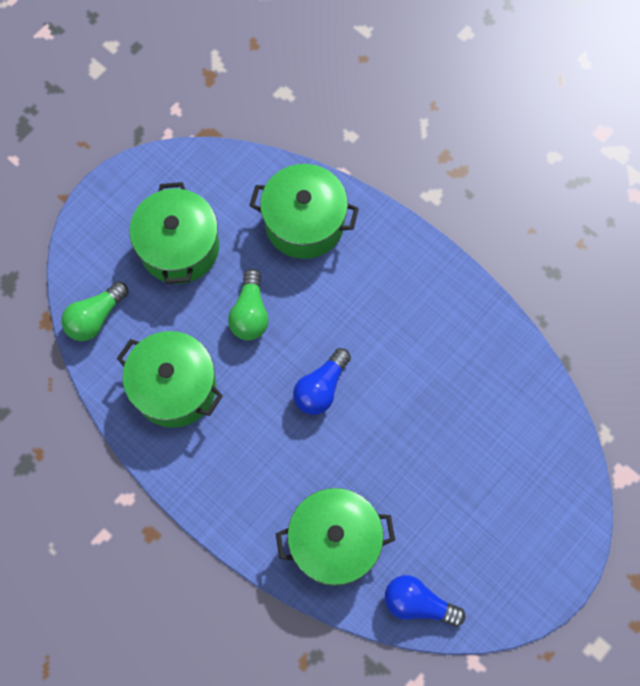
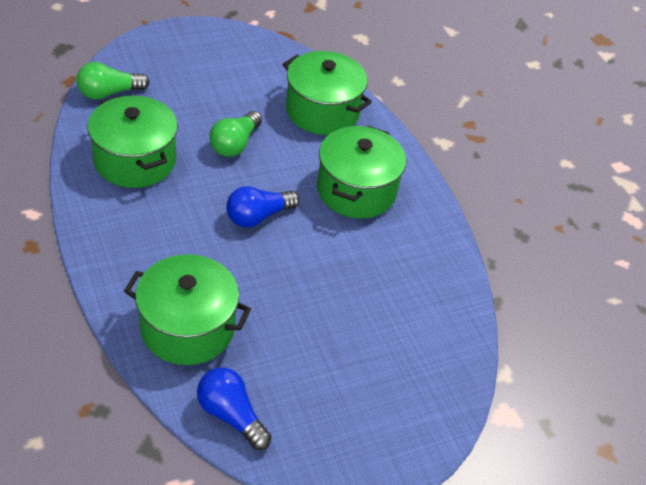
camera: 20 degrees right, 25 degrees down
green pot [129,182,219,284] -> green pot moved to [317,126,406,218]

